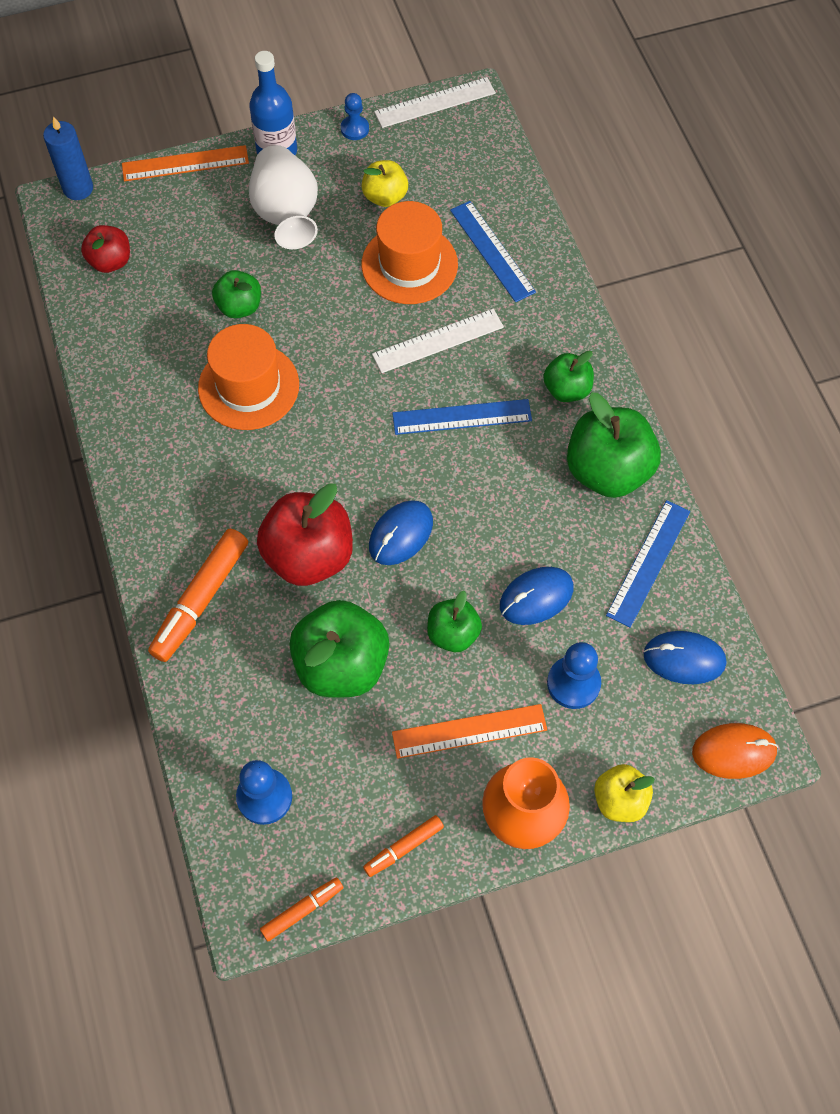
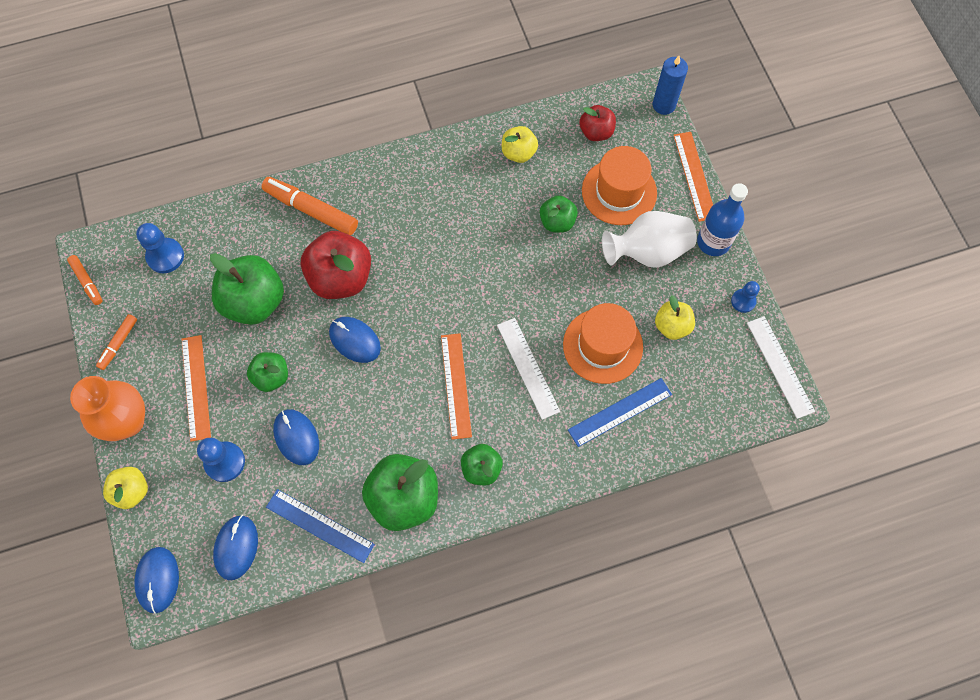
camera: 90 degrees right, 5 degrees up
orange hat [198,324,299,430] -> orange hat moved to [582,146,657,225]
orange marker [363,815,444,877] -> orange marker turned 120 degrees counterclockwise [96,314,137,370]
blue ruler [392,399,532,435] -> orange ruler [441,333,472,440]
orange mouse [692,723,778,779] -> blue mouse [134,547,179,614]
none -> yellow apple [502,126,538,163]

